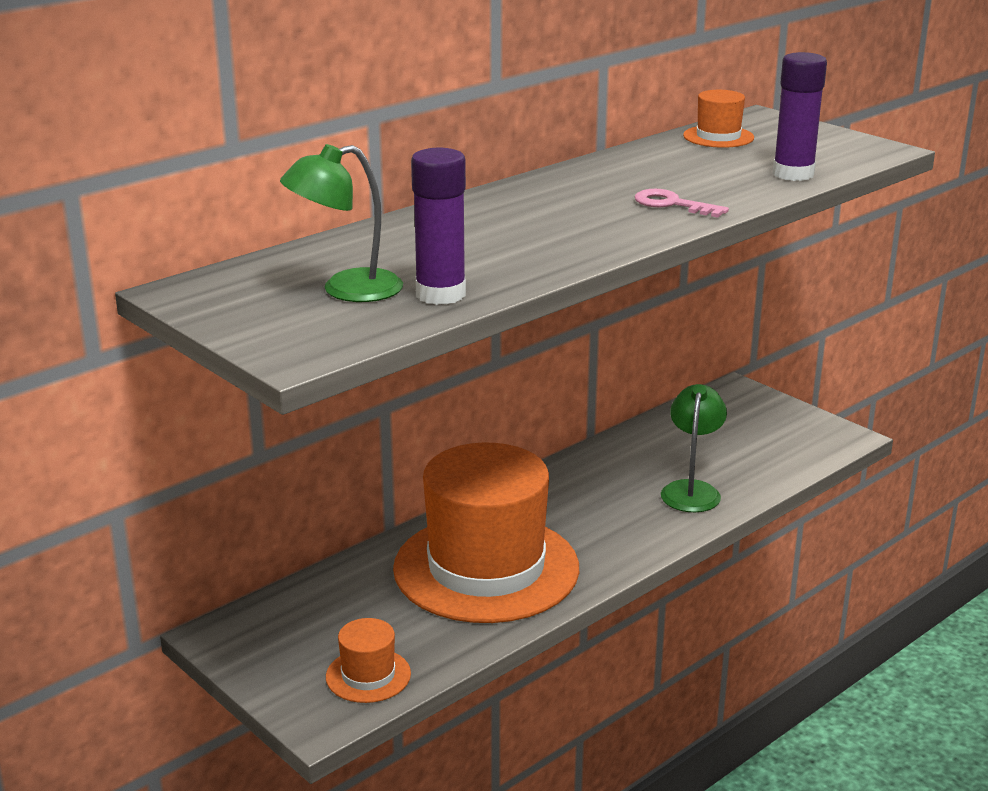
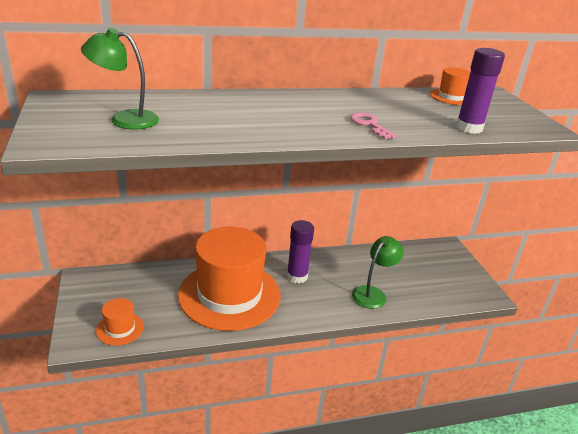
camera: 25 degrees right, 5 degrees up
purple glue stick [411,148,466,305] -> purple glue stick moved to [287,220,314,283]

